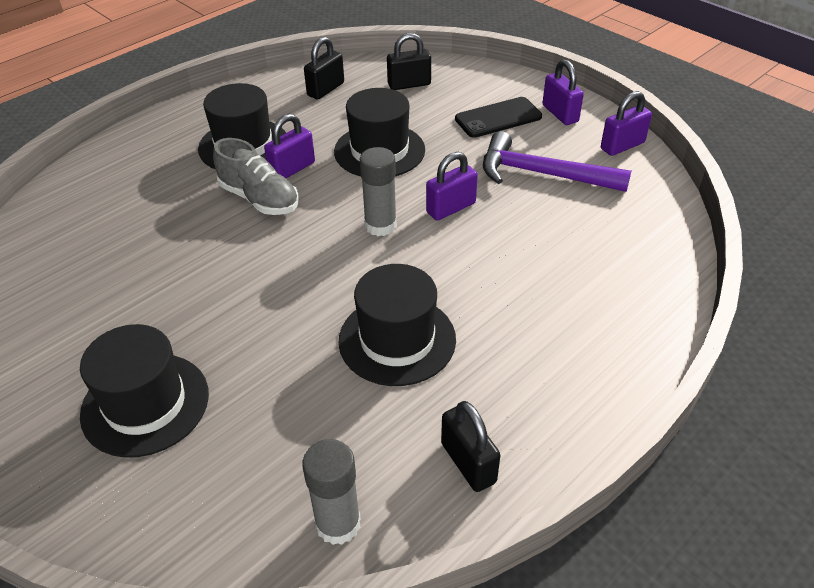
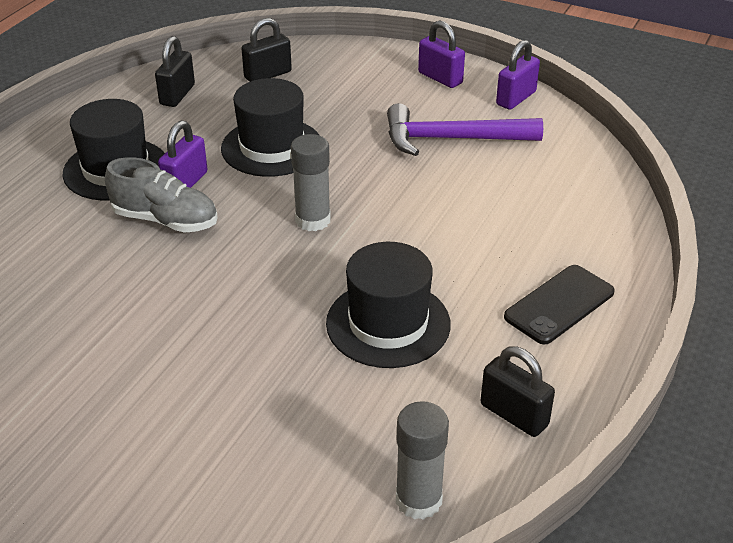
camera: 20 degrees left, 5 degrees down
black hat [80,324,209,458] -> none
purple padlock [426,152,478,221] -> none
black phone [455,97,542,138] -> black phone moved to [504,265,615,344]

